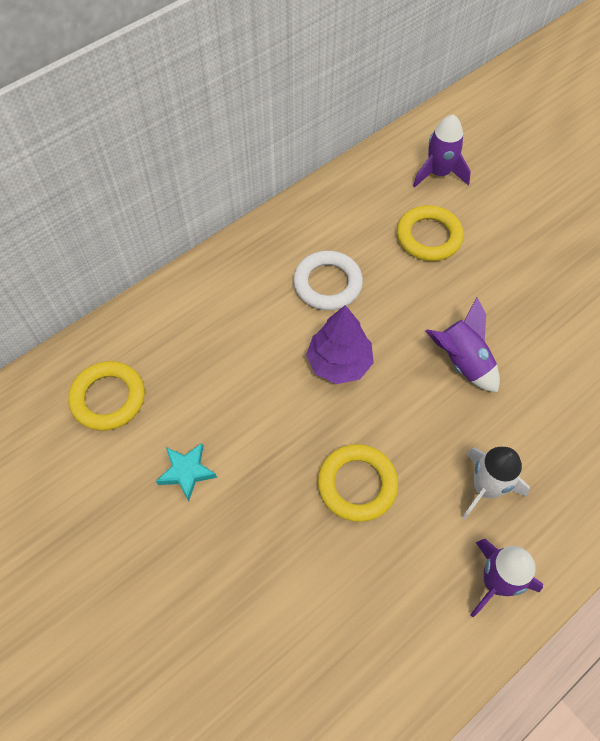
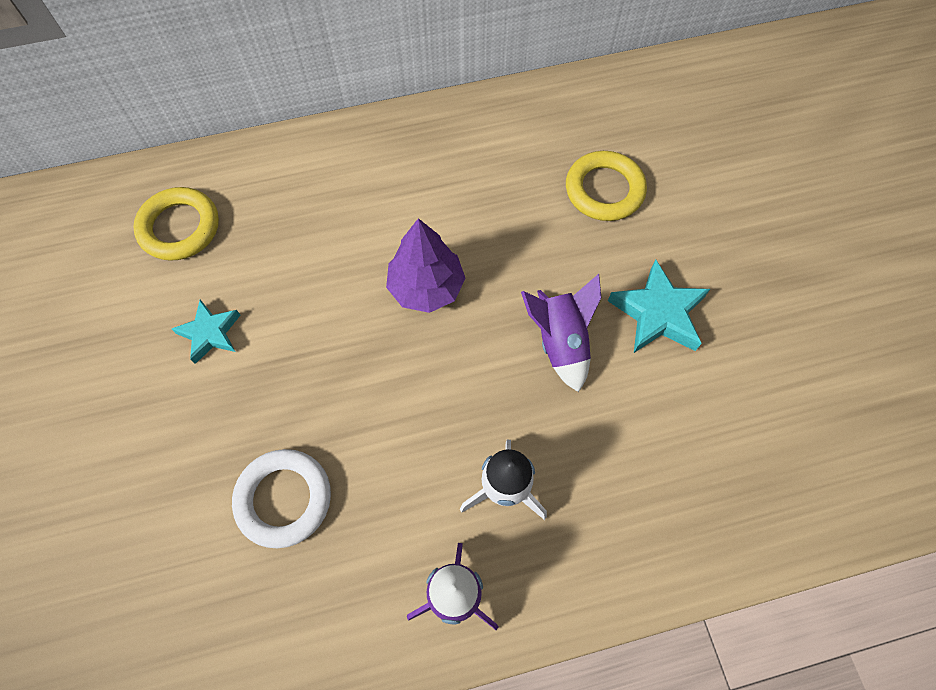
camera: 25 degrees right, 5 degrees up
white ring [293,251,363,310] -> white ring moved to [232,449,331,548]
yellow ring [318,444,398,522] -> none
purple rocket [413,115,471,187] -> none
none -> turquoise star [608,259,710,353]

